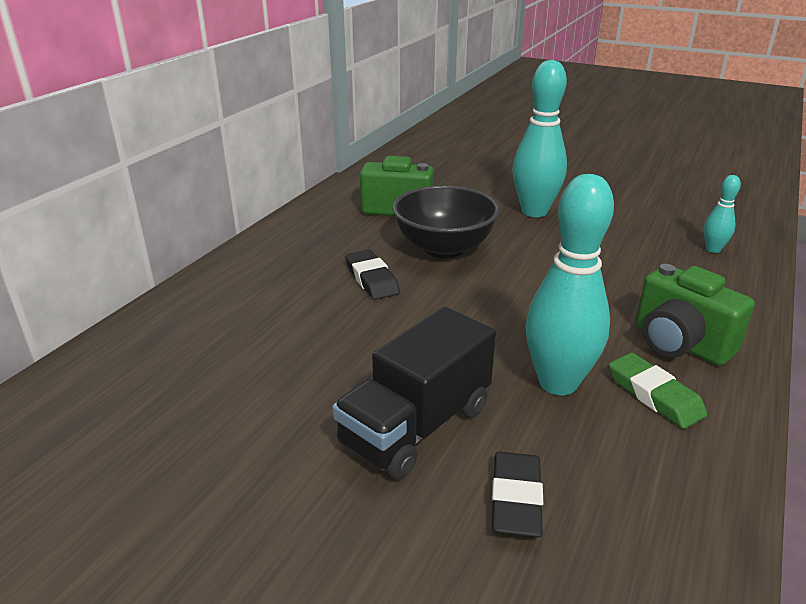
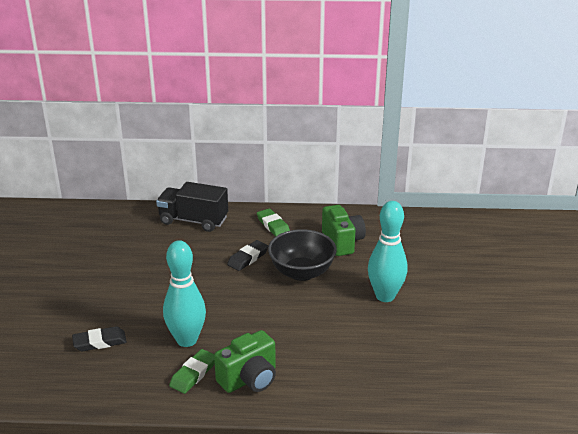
camera: 65 degrees right, 0 degrees up
black truck [332,307,496,480] -> black truck moved to [156,182,228,232]
green camera [635,264,755,366] -> green camera turned 150 degrees counterclockwise [214,330,276,393]
turquoise bowling pin [704,175,741,253] -> none
none -> green eraser [257,209,290,236]

